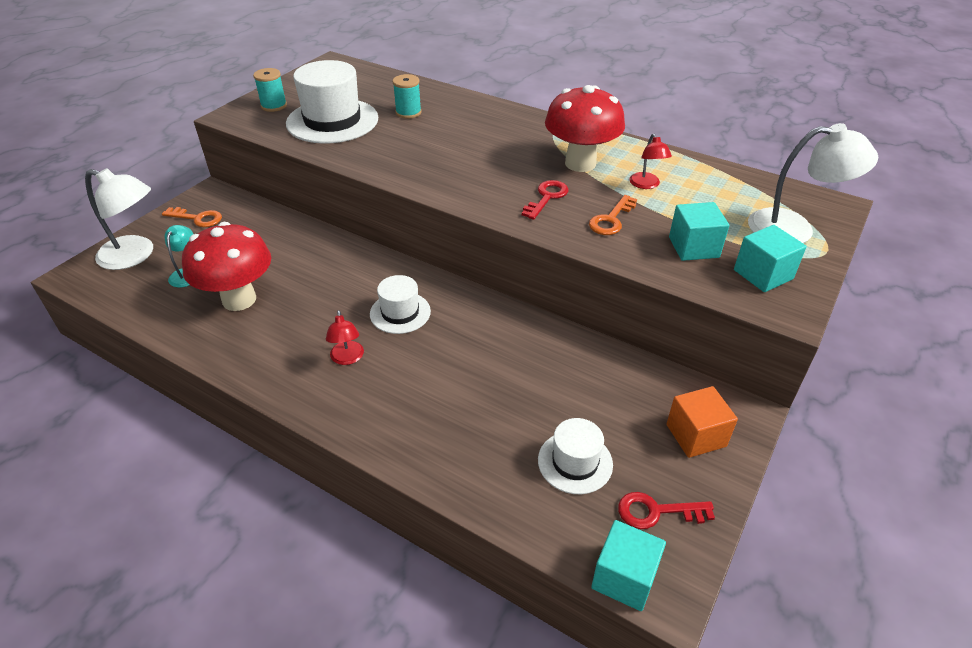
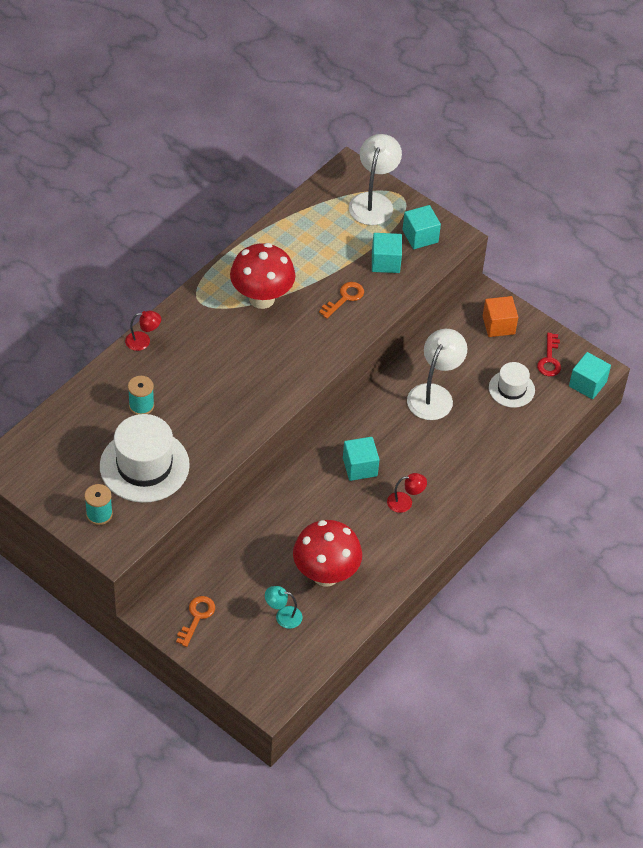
camera: 85 degrees left, 10 degrees up
white lamp [85,168,153,270] -> white lamp moved to [407,329,467,420]
white hat [370,275,431,334] -> turquoise cube [343,437,379,481]
red key [522,180,568,220] -> none
orange key [589,195,637,235] -> orange key turned 90 degrees counterclockwise [319,282,364,319]
red lamp [629,134,672,189] -> red lamp moved to [125,311,161,351]

